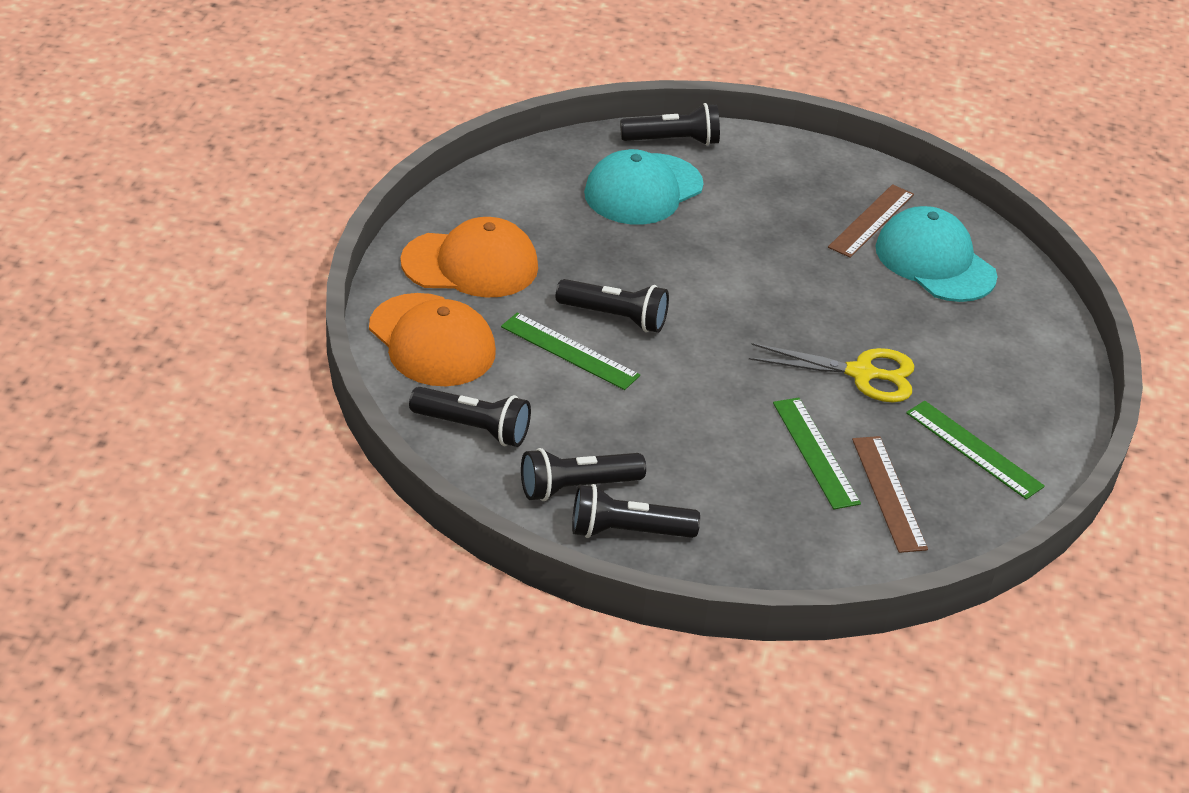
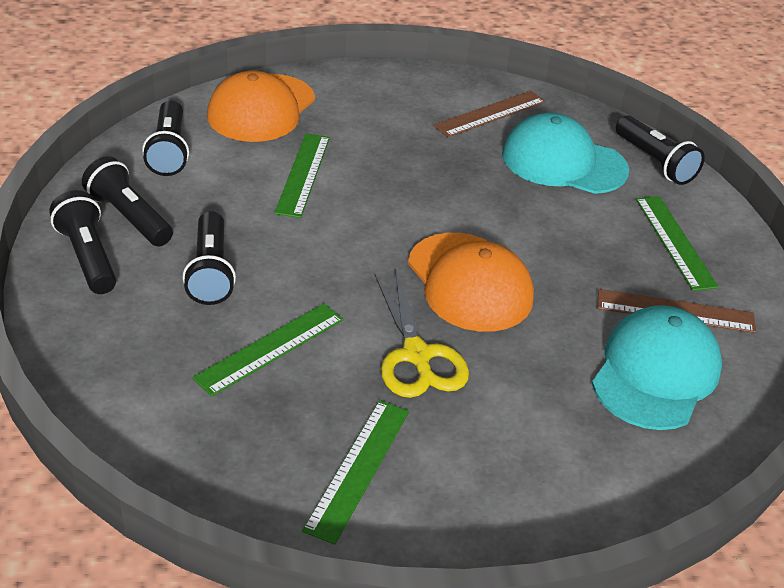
camera: 65 degrees right, 0 degrees up
orange cap [400,217,538,298] -> orange cap moved to [408,233,534,332]
black flashlight [556,279,669,333] -> black flashlight moved to [183,211,236,305]
brown ruler [852,436,928,553] -> brown ruler moved to [433,90,546,137]
none -> green ruler [636,196,718,291]

